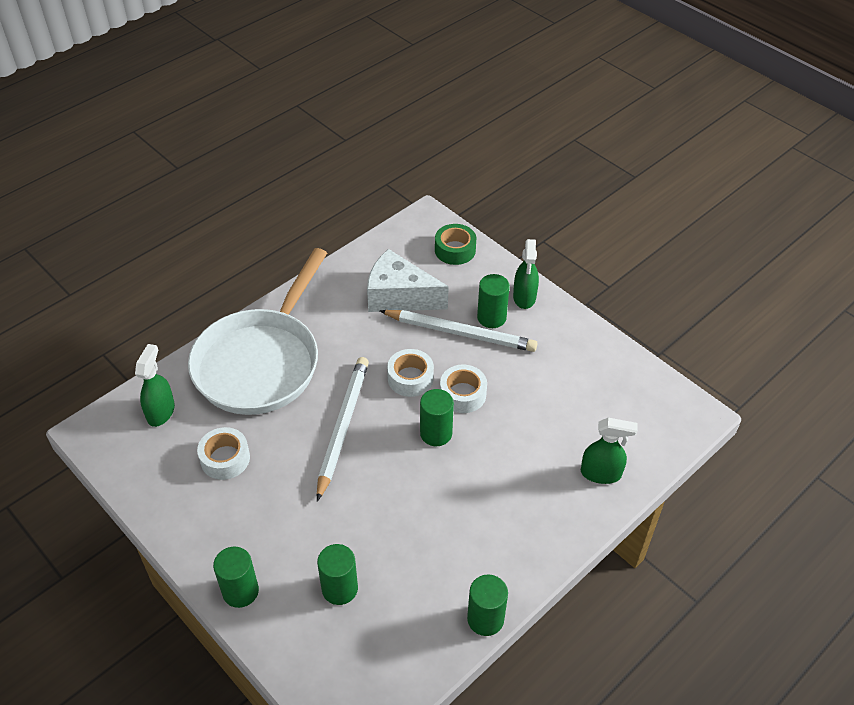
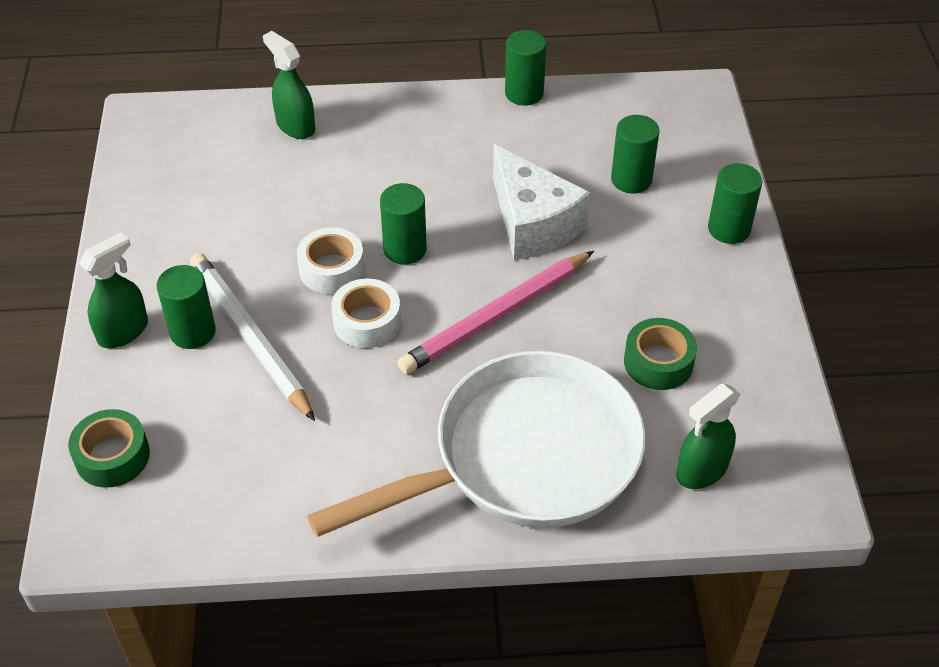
camera: 140 degrees left, 0 degrees up
white tape [197,427,250,480] -> green tape [624,318,697,390]
white pencil [317,357,369,502] -> pink pencil [397,251,594,374]
white cheese [367,249,449,312] -> white cheese moved to [493,144,591,260]

